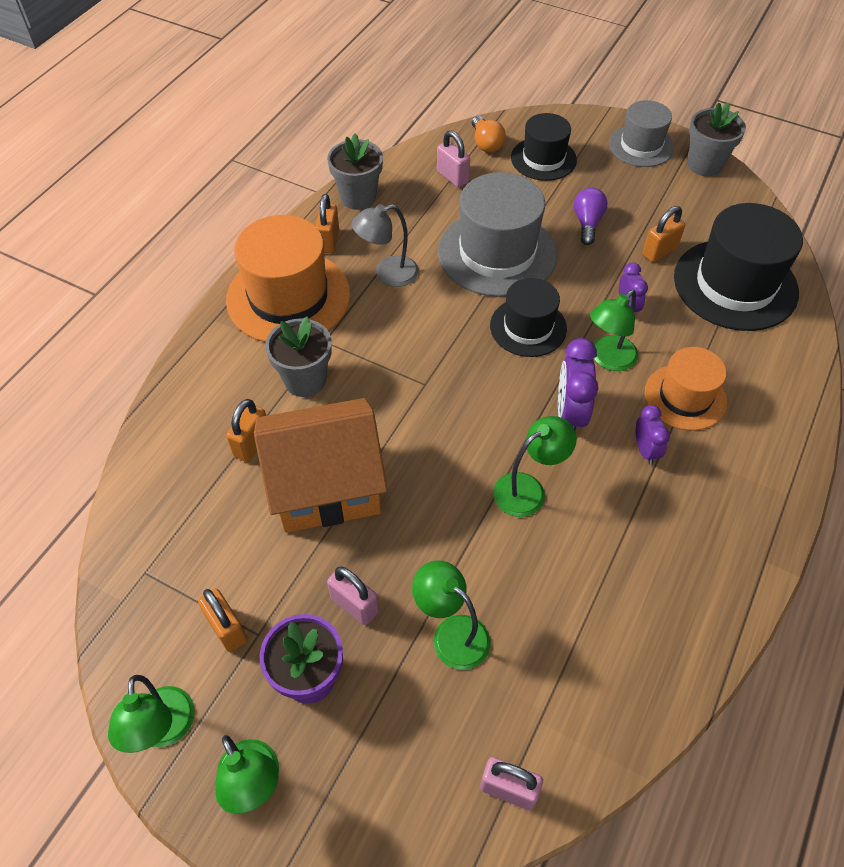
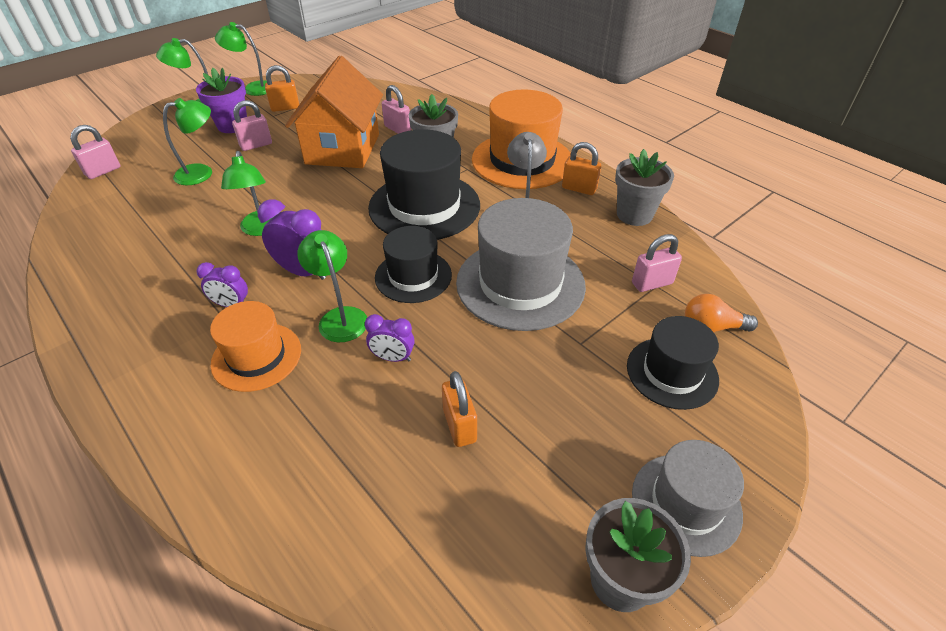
camera: 110 degrees right, 10 degrees down
orange padlock [226,399,266,462] -> pink padlock [382,85,411,134]
purple light bulb [574,188,607,245] -> none
black hat [674,203,803,331] -> black hat moved to [368,130,480,240]

